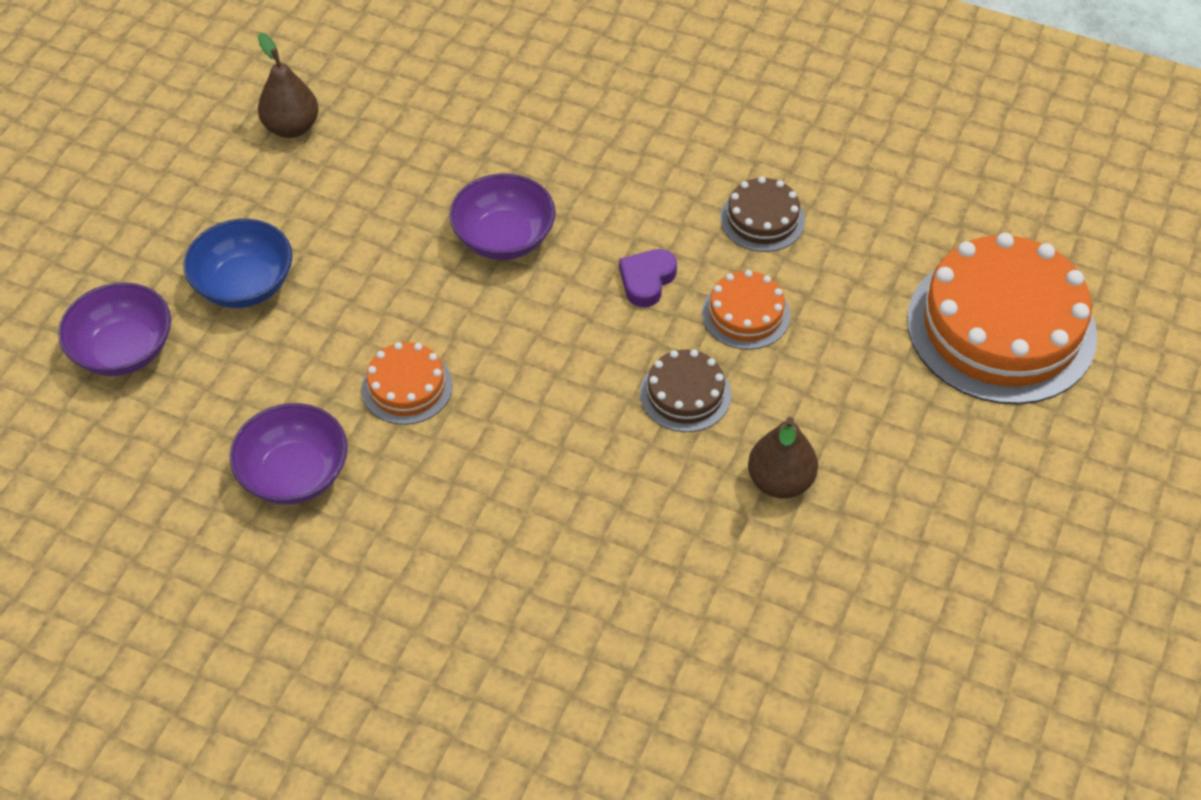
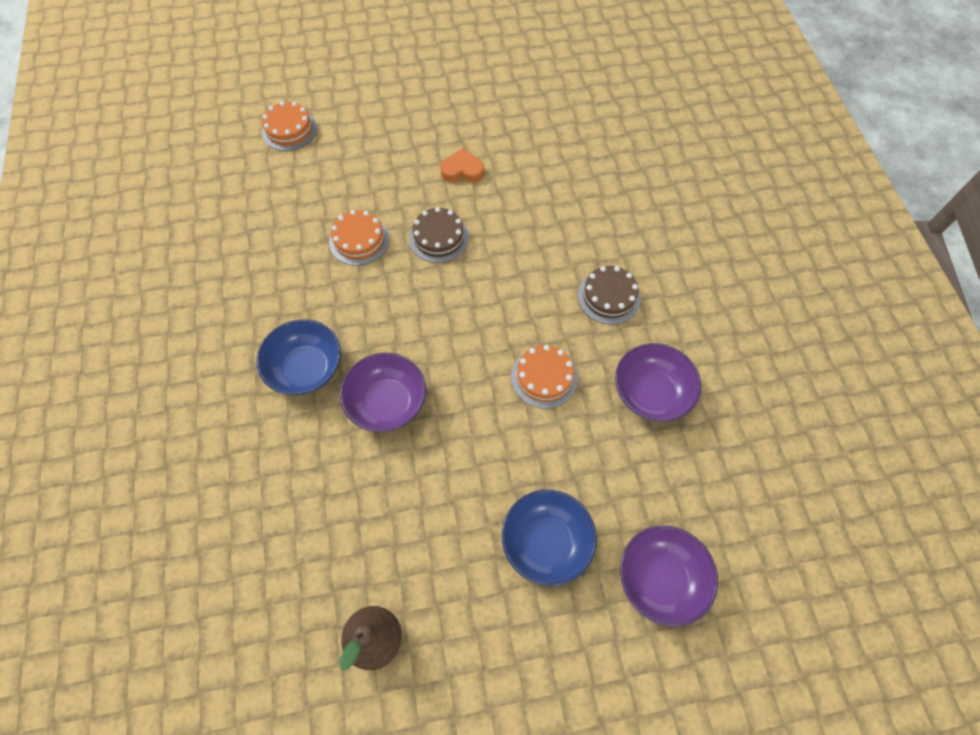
camera: 125 degrees left, 10 degrees up
purple heart [619,249,677,307] -> none
brown cake [720,176,805,252] -> brown cake moved to [578,266,641,324]
brown pear [748,417,818,498] -> orange heart [440,148,484,183]
orange cake [907,233,1097,404] -> orange cake [262,101,317,151], size x0.47
none -> blue bowl [256,319,341,395]

